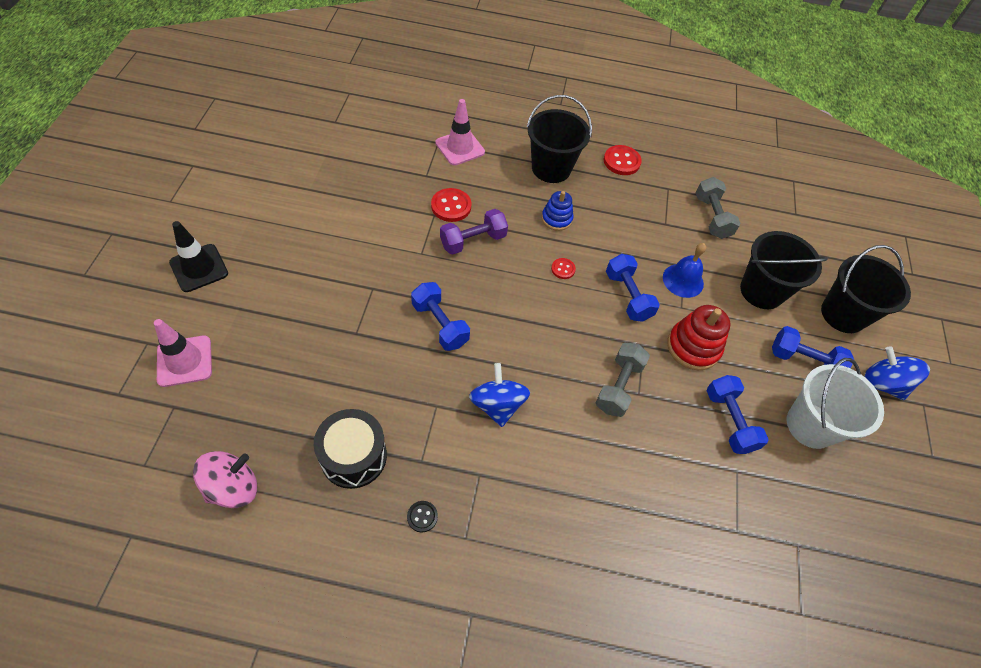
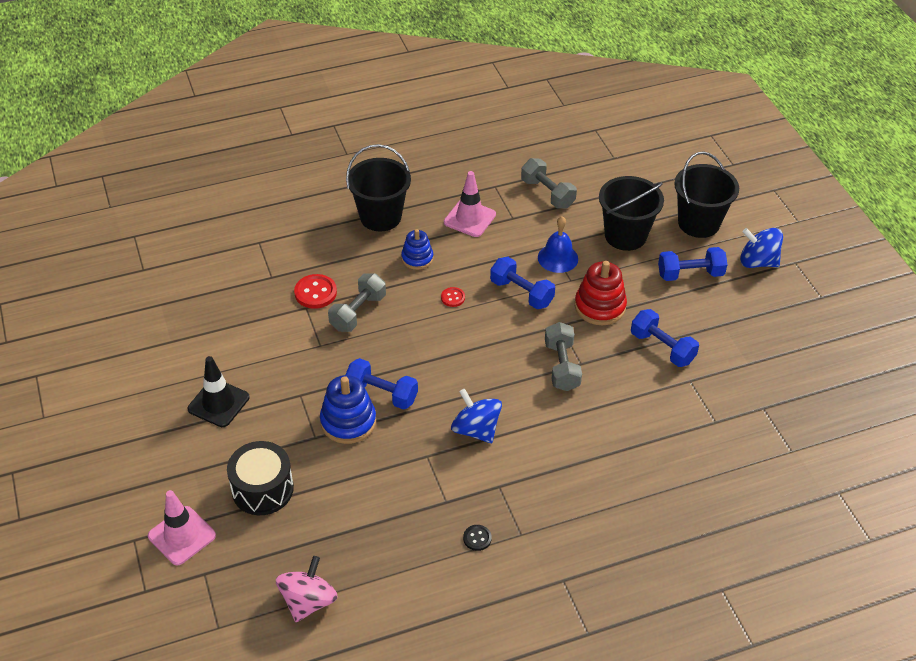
camera: 25 degrees left, 10 degrees down
black traffic cone [169,221,228,292] -> black traffic cone moved to [188,356,249,427]
black drum [314,409,387,489] -> black drum moved to [227,441,294,515]
pink traffic cone [435,99,485,165] -> pink traffic cone moved to [444,171,496,237]
purple dumbbell [440,209,508,255] -> grey dumbbell [328,273,386,332]
red button [604,145,642,175] -> none
white bucket [787,358,884,449] -> none
none -> blue stacking toy [320,375,376,444]

